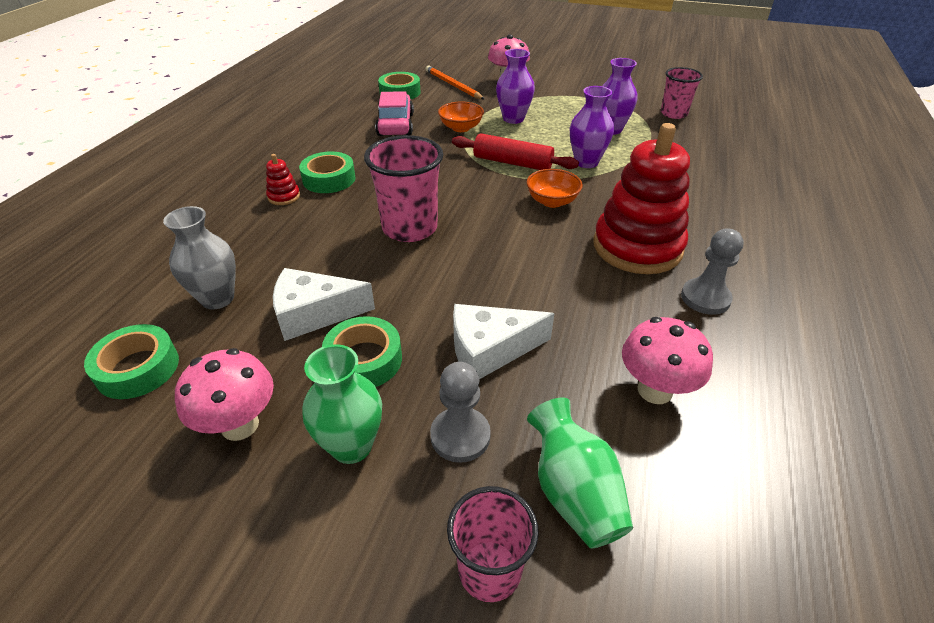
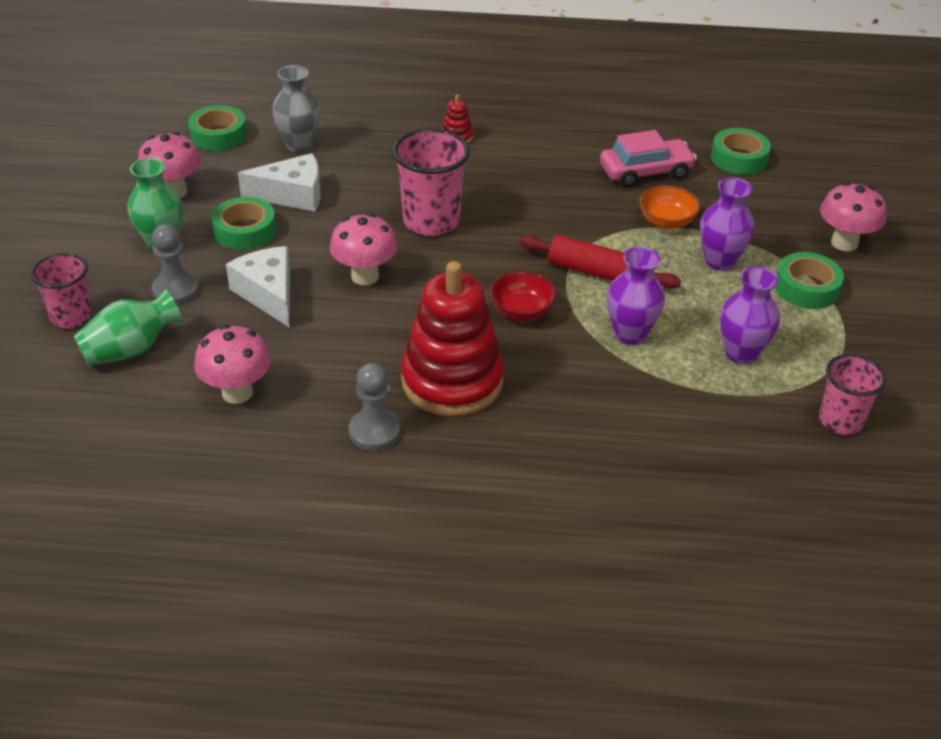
camera: 75 degrees right, 0 degrees up
white cheese [273,268,375,341] -> white cheese turned 105 degrees clockwise [238,153,320,211]
green tape [299,151,356,193] -> green tape moved to [775,252,844,309]
orange pencil [425,65,484,99] -> none
red rolling pin [452,133,579,170] -> red rolling pin turned 75 degrees counterclockwise [520,235,681,289]
orange bowl [526,169,583,208] -> red bowl [490,271,556,321]
none -> pink mushroom [330,213,398,285]

